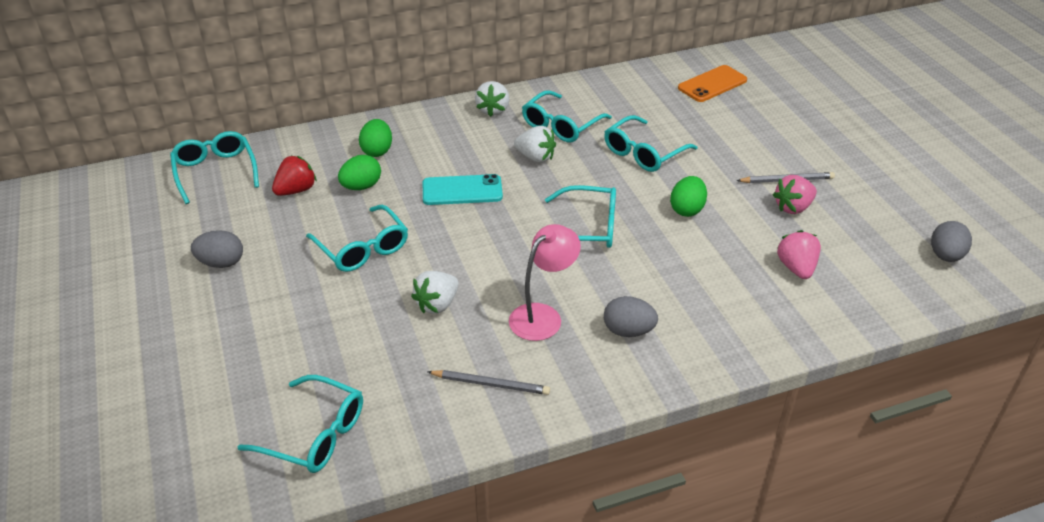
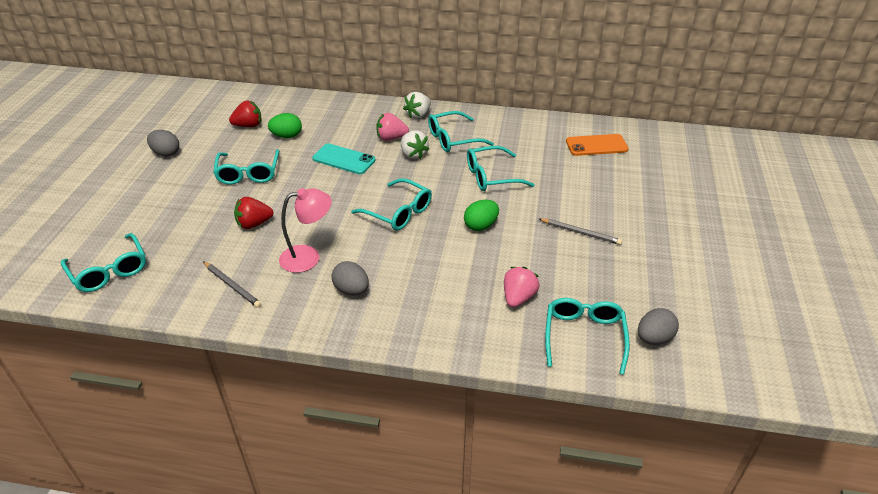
camera: 30 degrees right, 0 degrees up
turquoise glasses [170,131,259,204] -> turquoise glasses moved to [545,298,630,375]
green egg [359,119,392,157] -> none
white strawberry [411,271,459,314] -> red strawberry [234,197,273,229]
pink strawberry [773,175,817,214] -> pink strawberry moved to [376,113,409,141]

